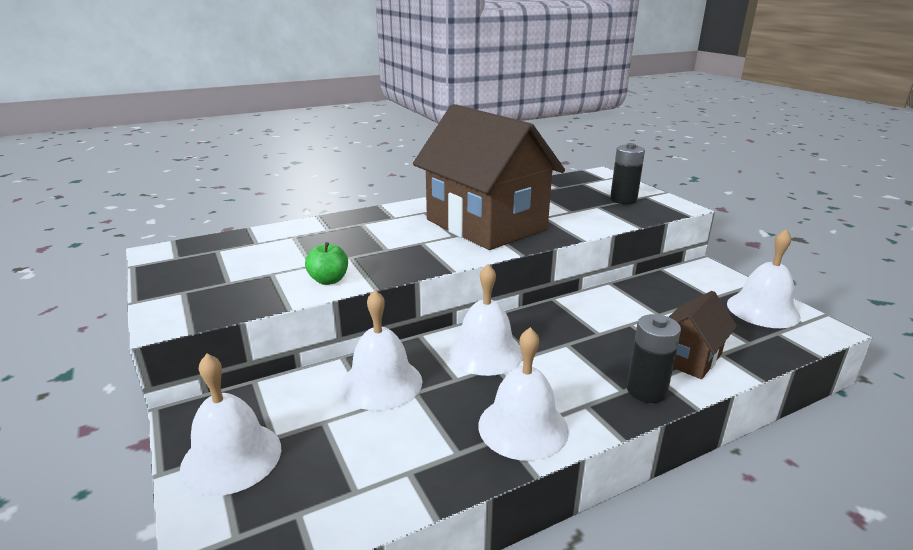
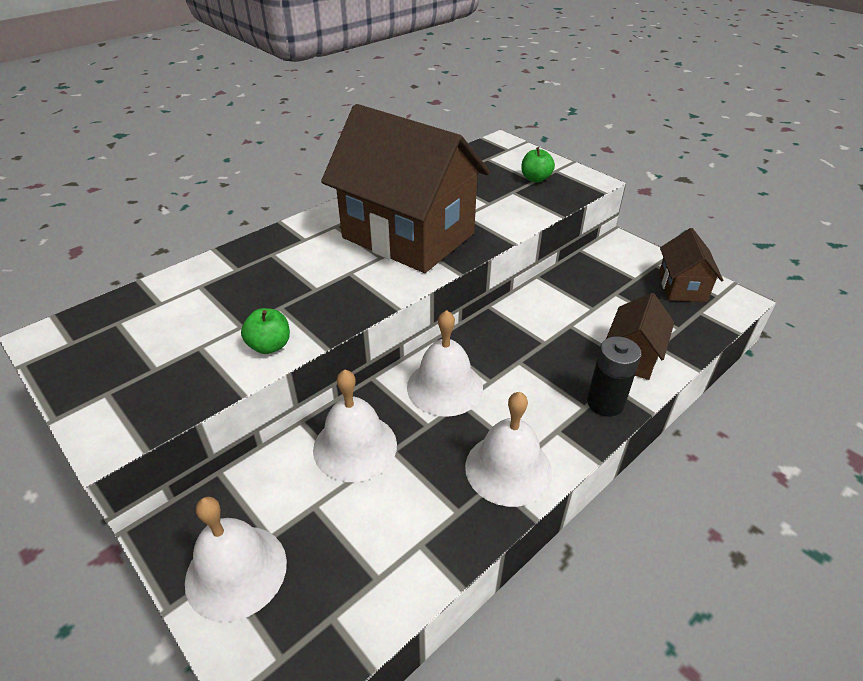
camera: 15 degrees left, 15 degrees up
black battery [610,143,645,204] -> green apple [521,147,555,183]
white bell [727,229,801,328] -> brown house [659,228,723,302]

